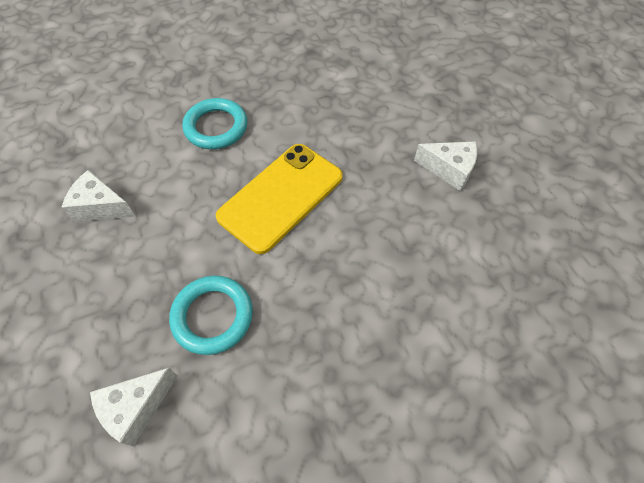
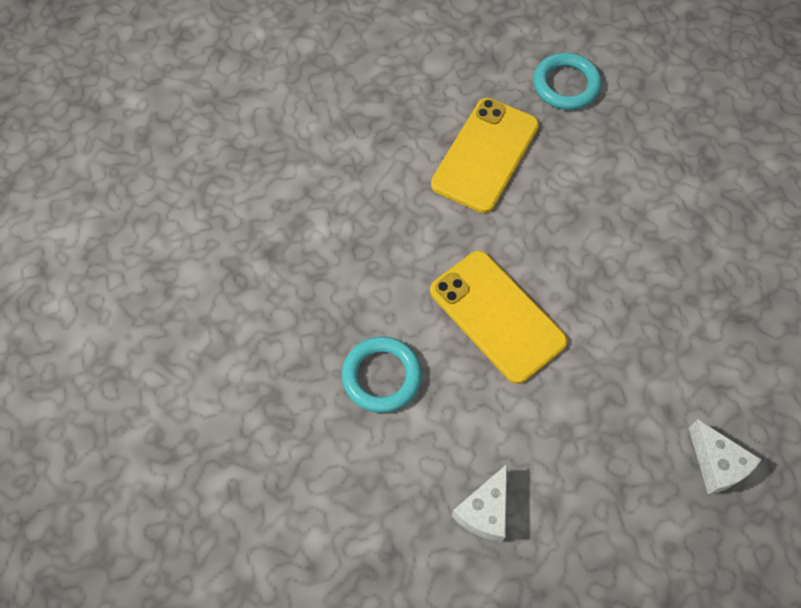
camera: 80 degrees left, 5 degrees up
turquoise ring [169,276,253,355] -> turquoise ring moved to [533,53,601,110]
white cheese [414,141,477,191] -> yellow phone [431,98,539,213]

